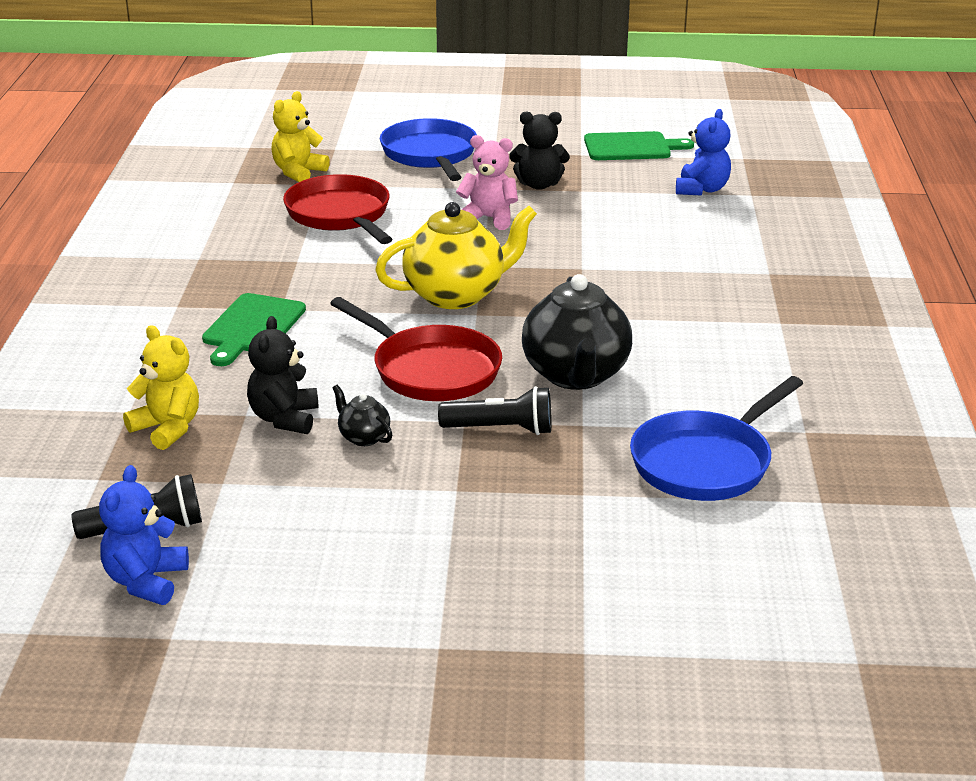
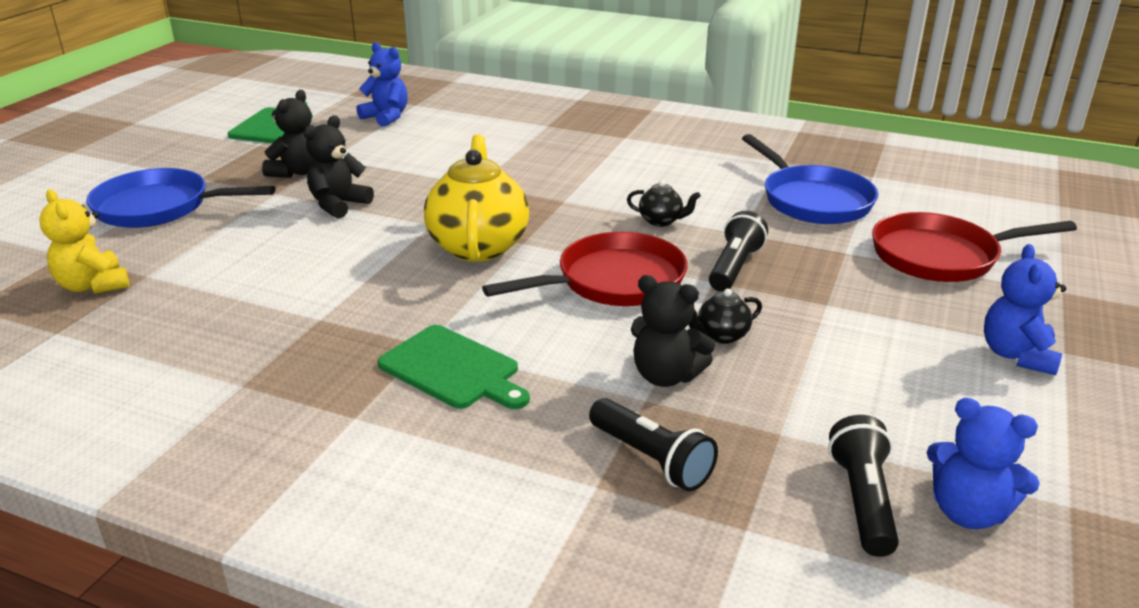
camera: 70 degrees left, 0 degrees up
yellow teddy bear [123,325,199,450] -> black flashlight [589,398,718,491]
red pan [283,174,392,244] -> red pan moved to [872,212,1077,282]
pink teddy bear [456,135,518,230] -> black teddy bear [304,116,374,219]
black teapot [522,274,632,390] -> black teapot [627,180,701,227], size x0.45
none -> blue teddy bear [984,244,1066,375]

